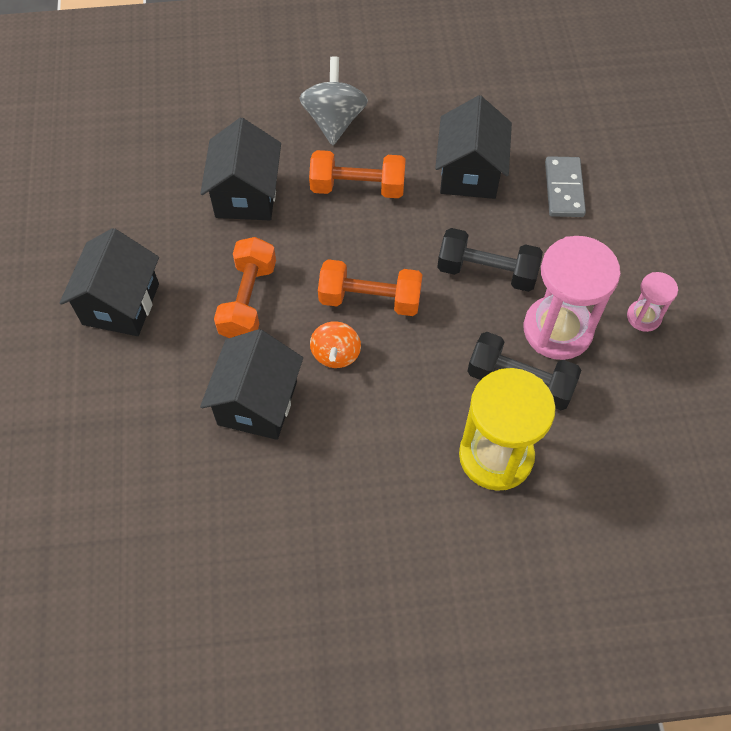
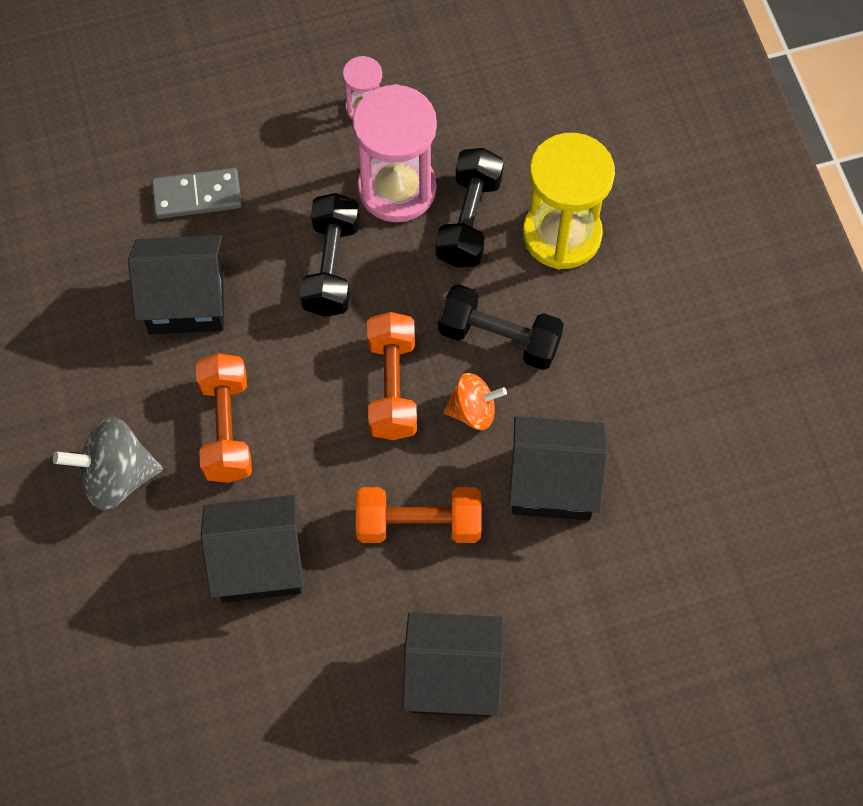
camera: 100 degrees left, 5 degrees up
none -> black dumbbell [438,284,564,370]

